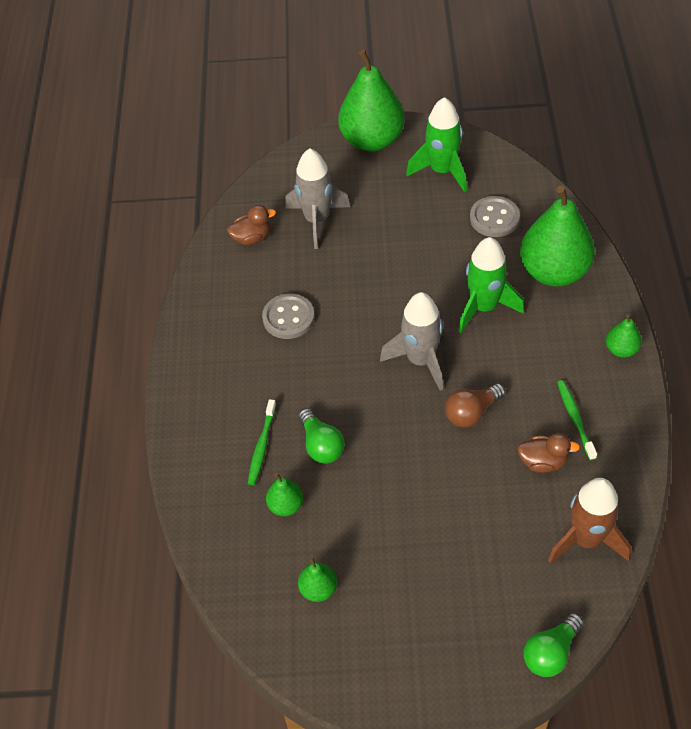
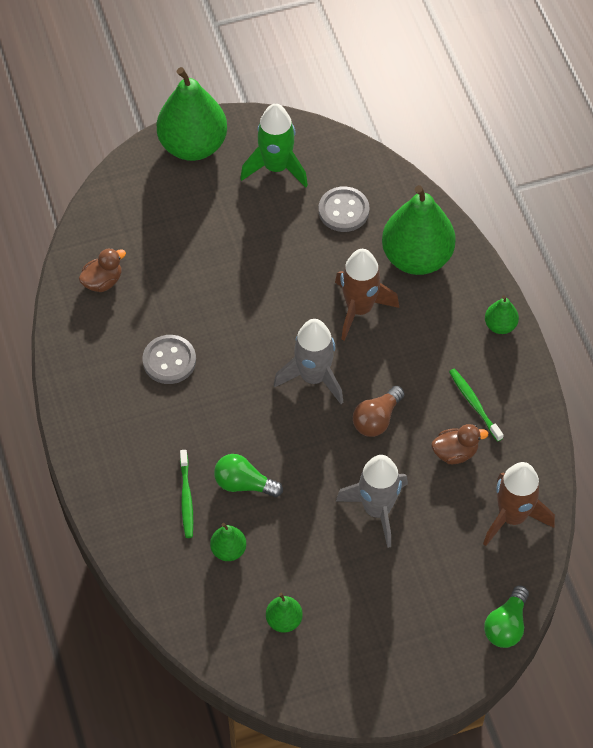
camera: 20 degrees left, 5 degrees up
grey rocket [285,149,350,249] -> grey rocket moved to [336,455,408,548]
green light bulb [298,408,345,464] -> green light bulb turned 150 degrees clockwise [214,454,283,497]
green rocket [458,237,524,333] -> brown rocket [335,249,399,341]

